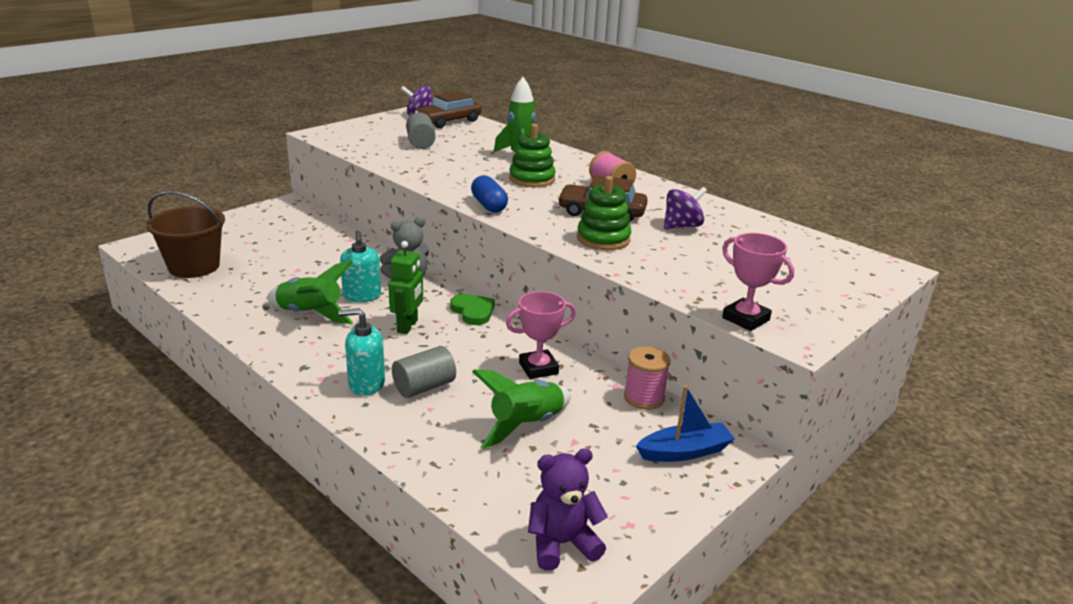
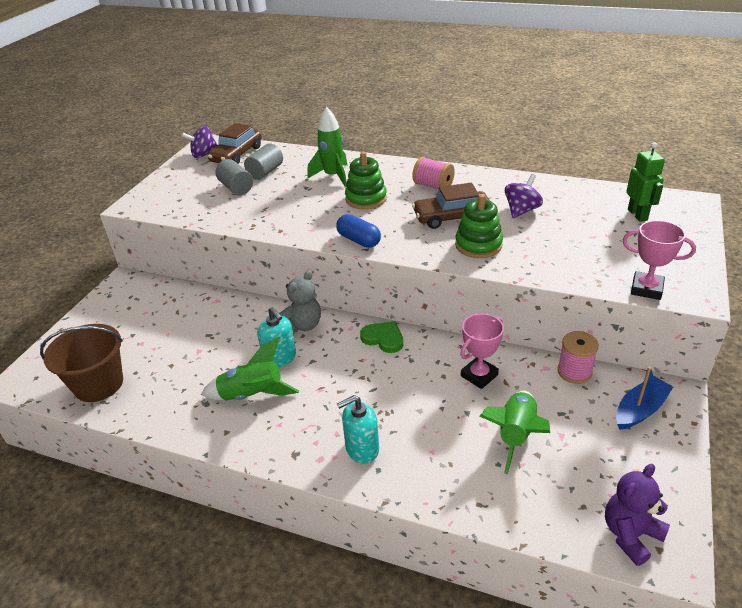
camera: 20 degrees left, 10 degrees up
green robot [388,241,423,334] -> green robot moved to [626,142,665,222]
grey cylinder [392,346,456,398] -> grey cylinder moved to [244,143,283,180]

